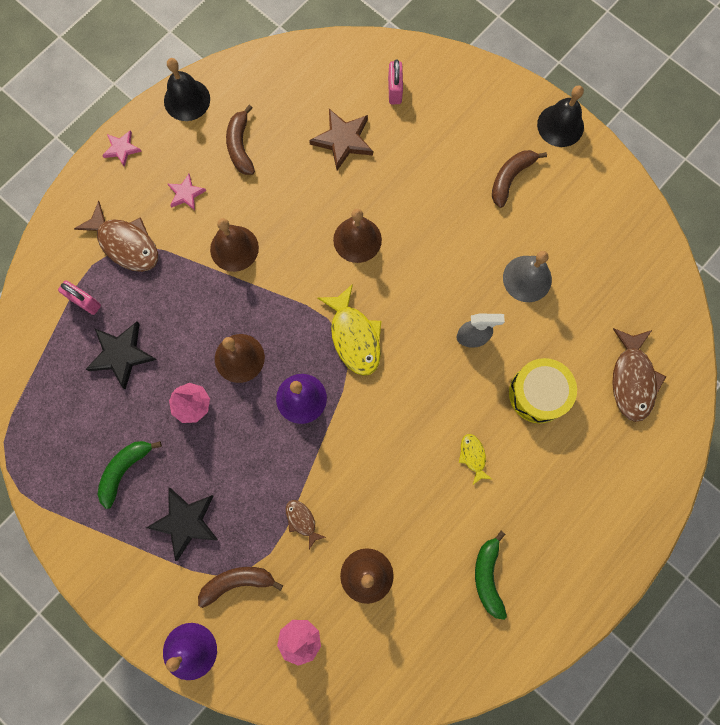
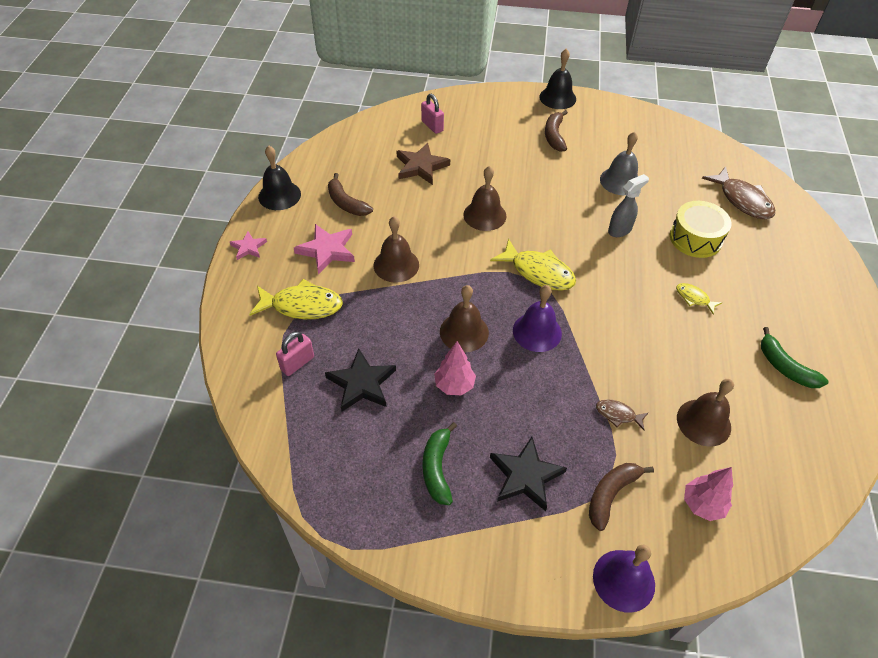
camera: 35 degrees left, 25 degrees down
pink padlock [58,280,101,315] -> pink padlock turned 45 degrees counterclockwise [276,332,314,376]
brown fish [74,201,158,272] -> yellow fish [249,279,343,319]
pink star [168,174,206,210] -> pink star [294,224,355,274], size x1.69

